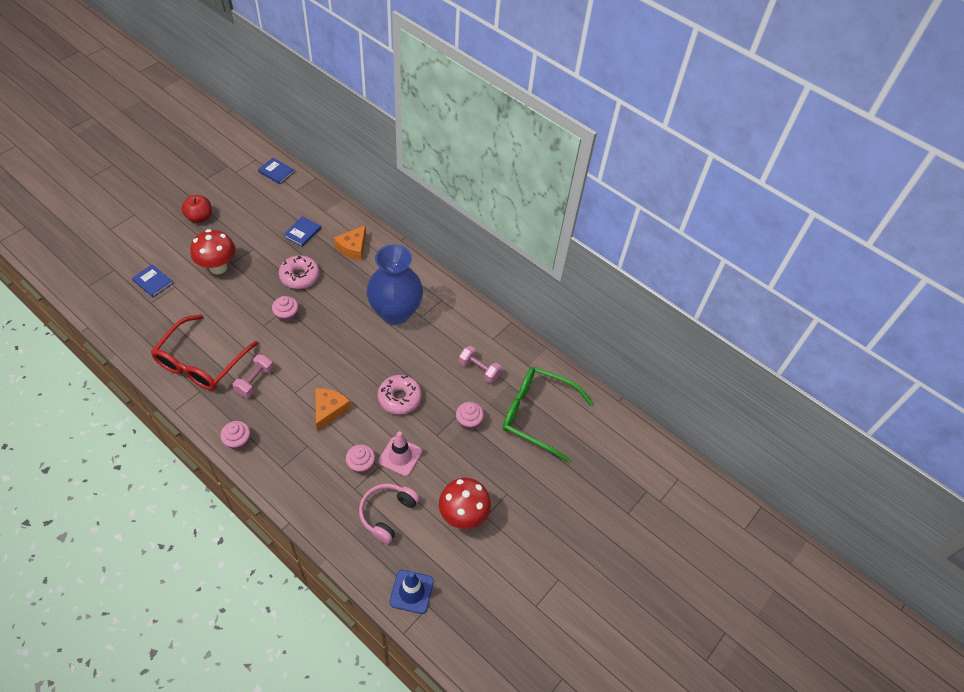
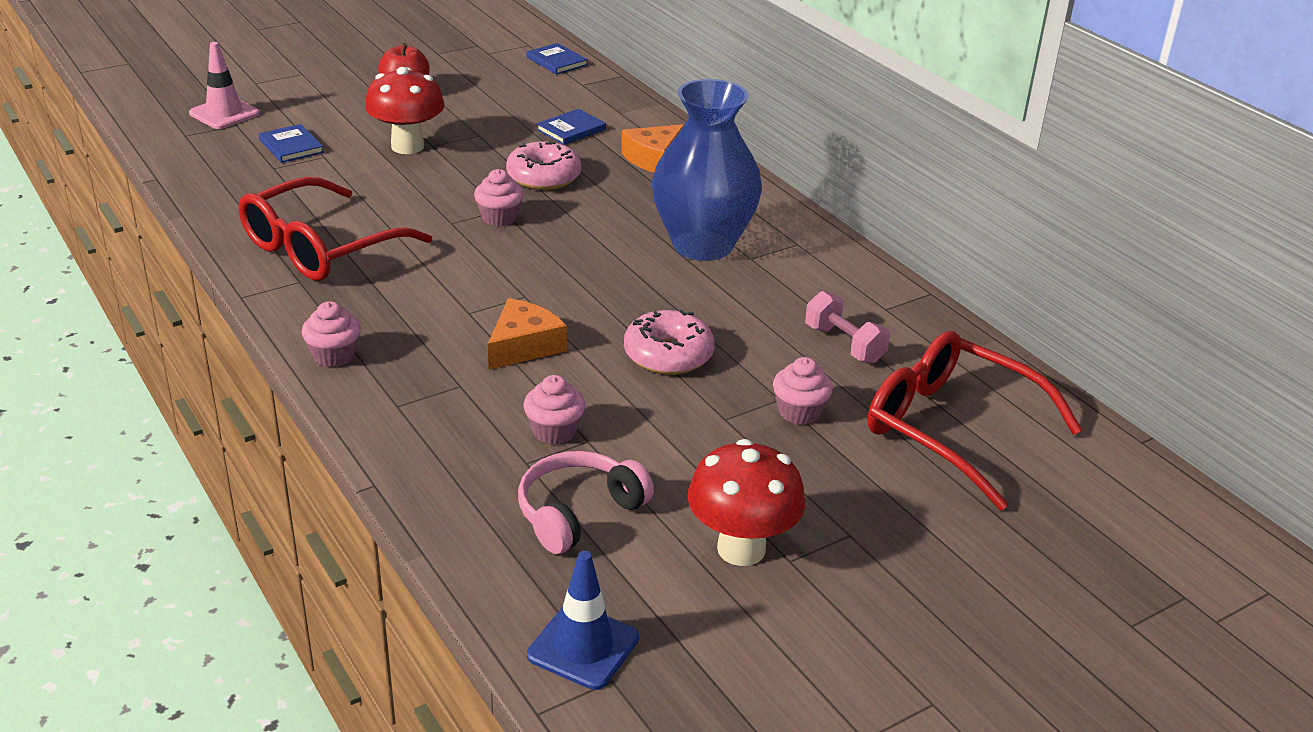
camera: 20 degrees right, 20 degrees down
pink dumbbell [233,355,274,397] -> none
pink traffic cone [379,431,422,476] -> pink traffic cone moved to [189,42,260,129]
green glasses [503,367,593,462] -> red glasses [868,331,1082,510]

